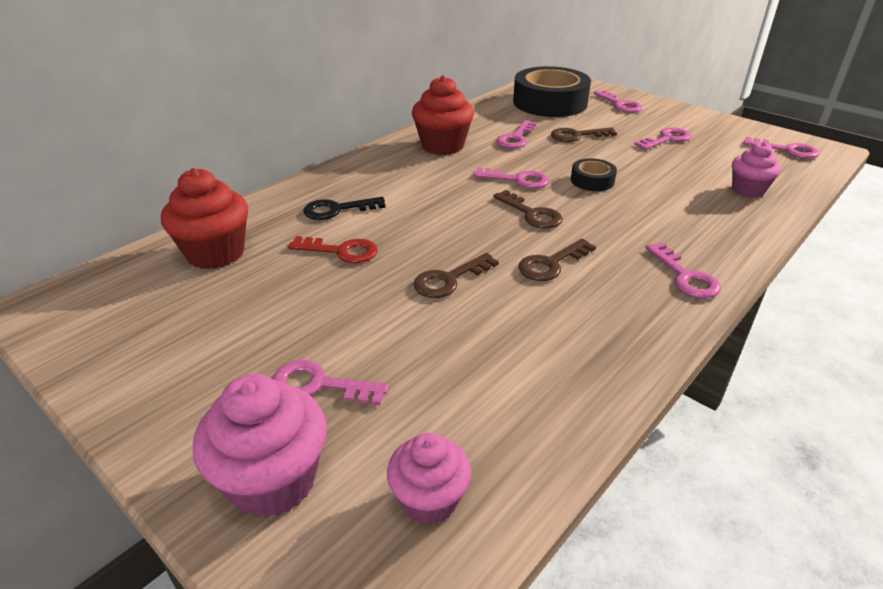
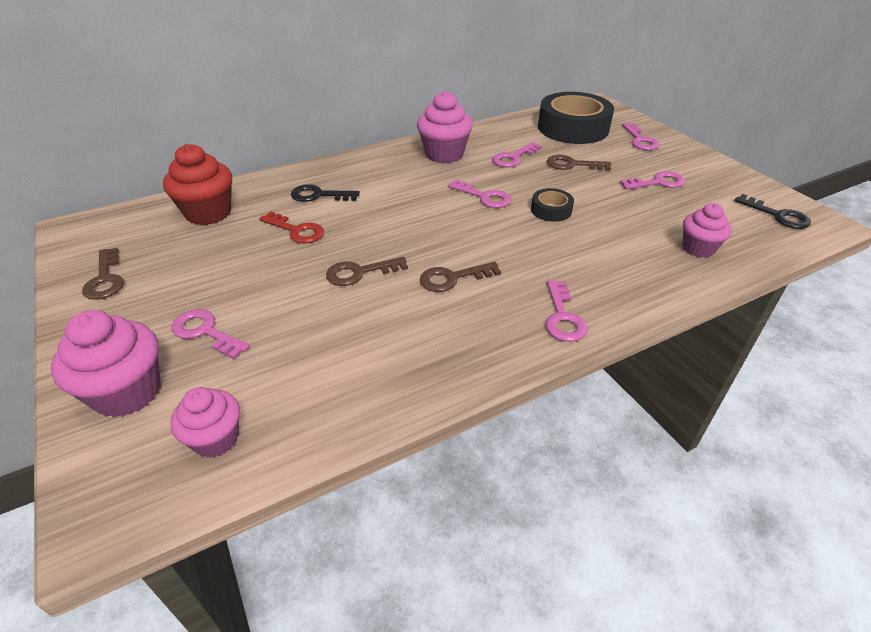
camera: 20 degrees right, 5 degrees up
red cupcake [412,75,474,155] -> pink cupcake [417,91,473,163]
brown key [493,190,563,229] -> brown key moved to [82,248,124,300]
pink key [743,137,819,159] -> black key [734,194,811,229]

